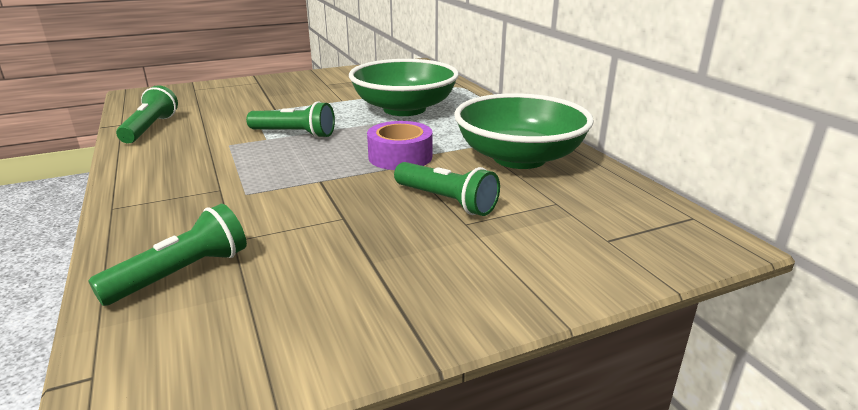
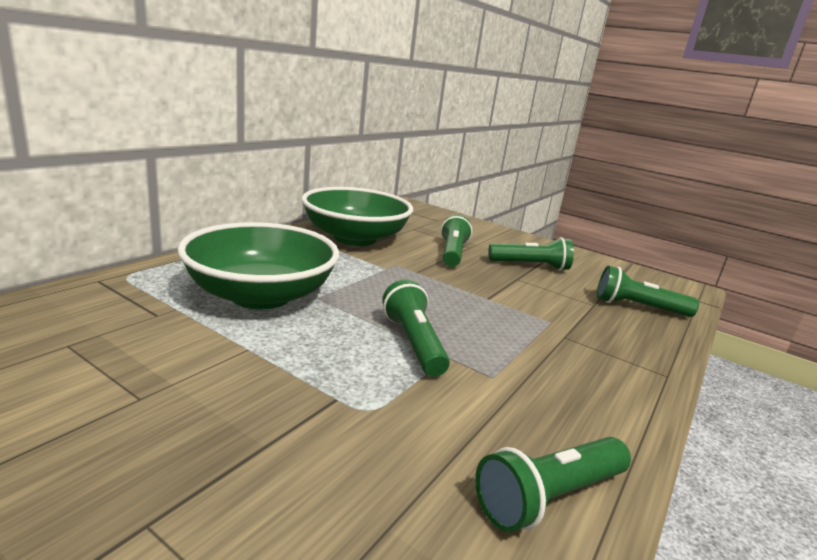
camera: 125 degrees left, 5 degrees down
purple tape [367,121,433,170] -> none
none -> green flashlight [488,237,574,271]

